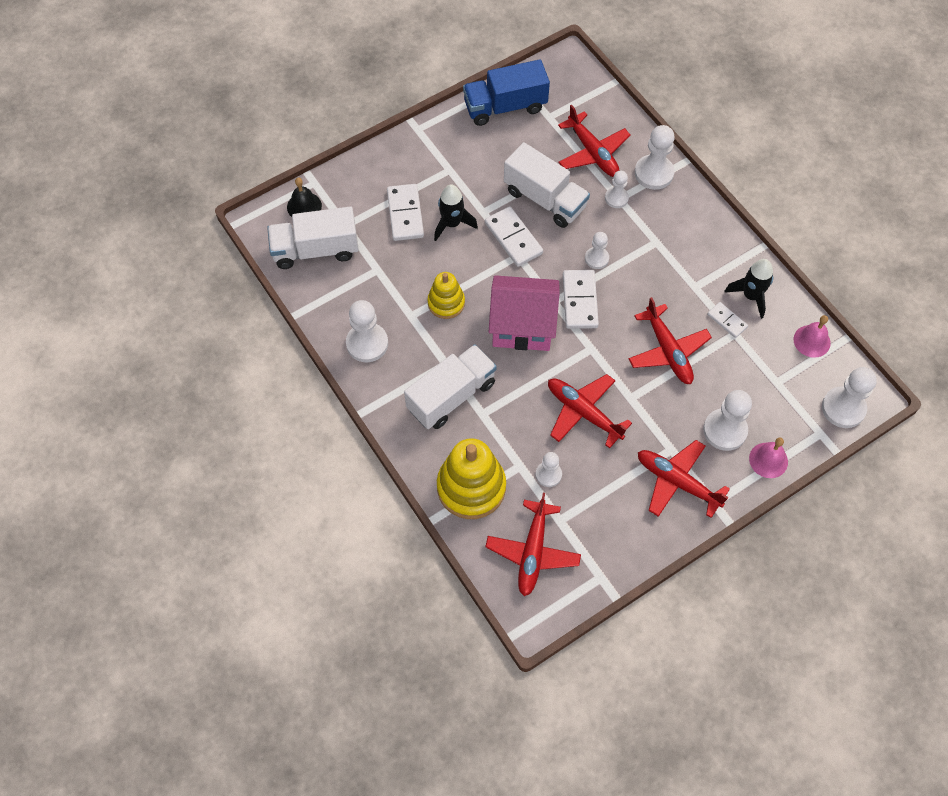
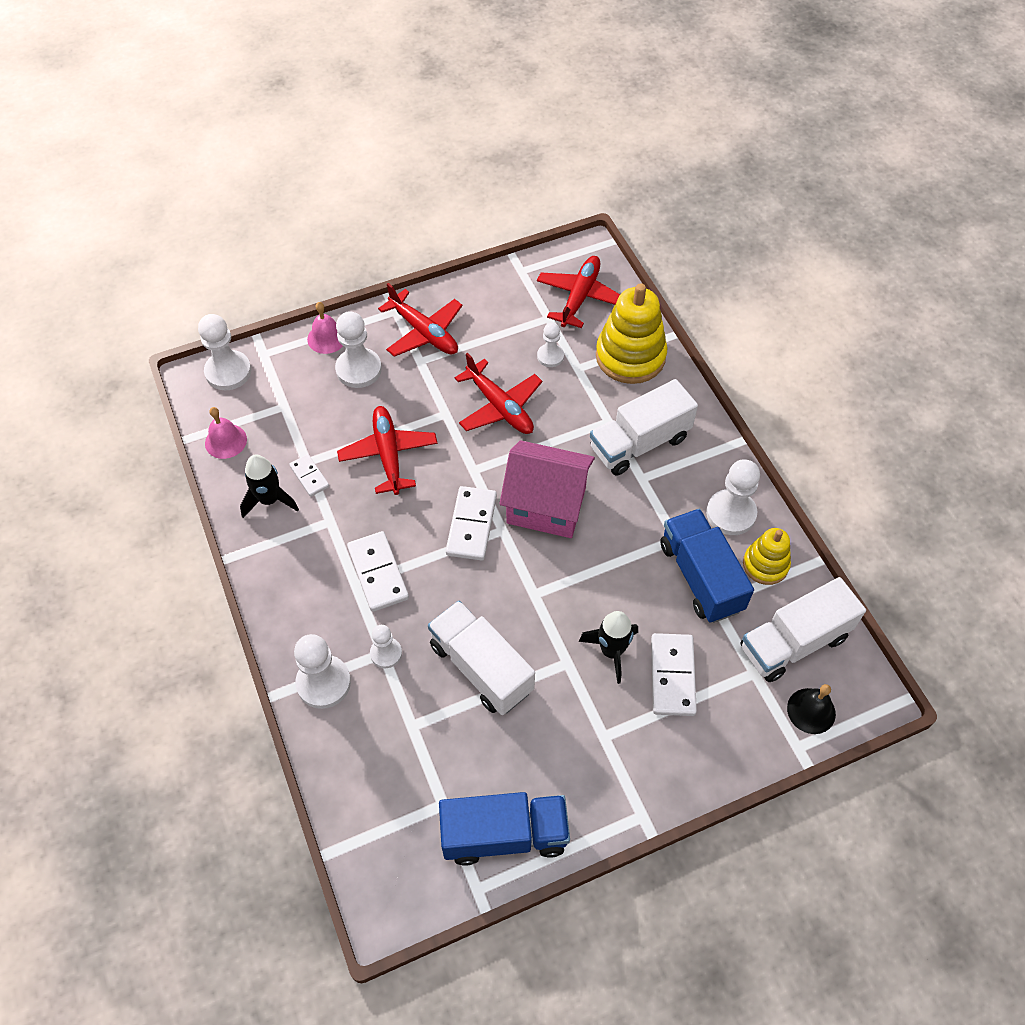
camera: 170 degrees left, 5 degrees down
white truck [267,207,359,269] -> white truck turned 150 degrees clockwise [740,577,866,682]
yellow stacking toy [427,272,465,319] -> yellow stacking toy moved to [743,528,791,585]
white domino [485,206,543,267] -> white domino moved to [347,531,409,612]
red plane [558,105,631,177] -> none
white pawn [585,232,609,269] -> none
none -> blue truck [660,509,754,623]

